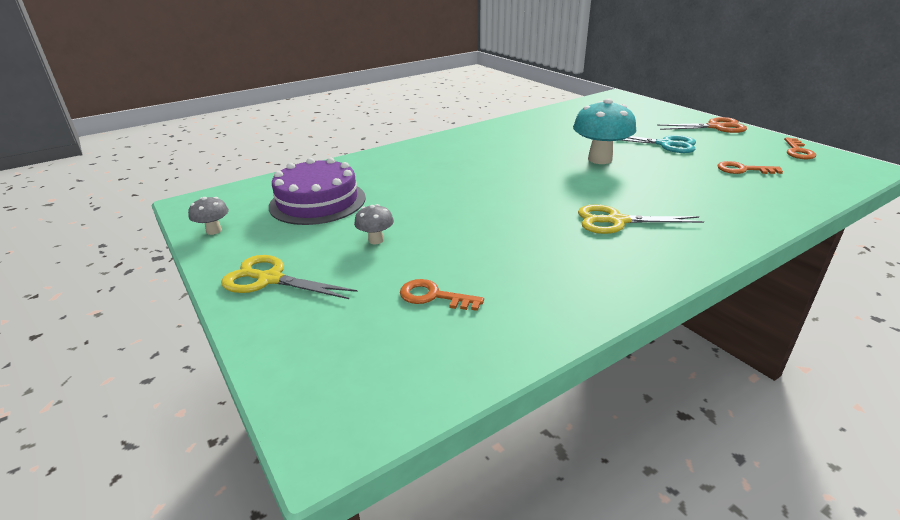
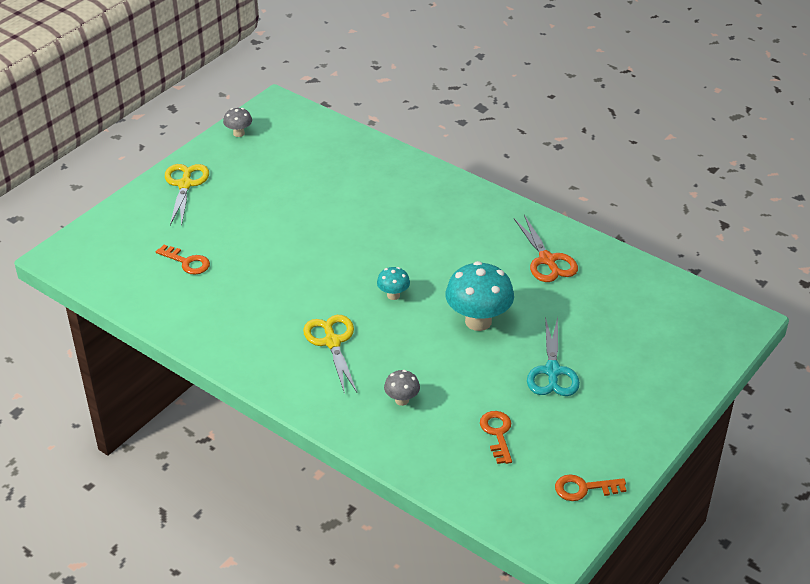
camera: 70 degrees right, 10 degrees up
purple cake [269,158,366,225] -> none
grey mushroom [354,204,394,244] -> grey mushroom moved to [384,370,420,406]
orange key [400,279,484,311] -> orange key turned 120 degrees clockwise [156,245,210,275]
orange scissors [657,117,747,133] -> orange scissors moved to [514,215,578,282]
none -> turquoise mushroom [377,267,410,300]

